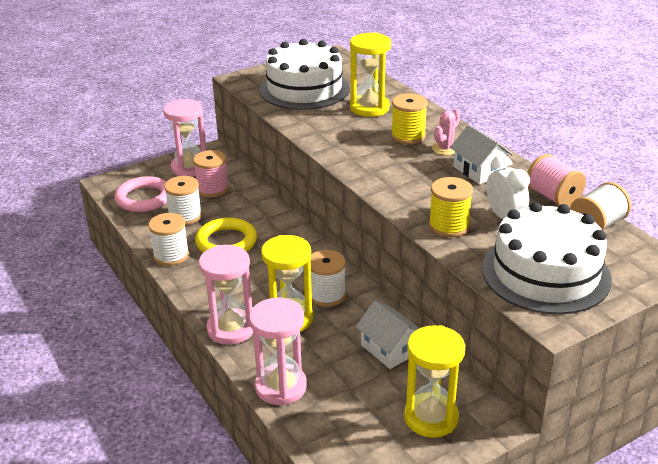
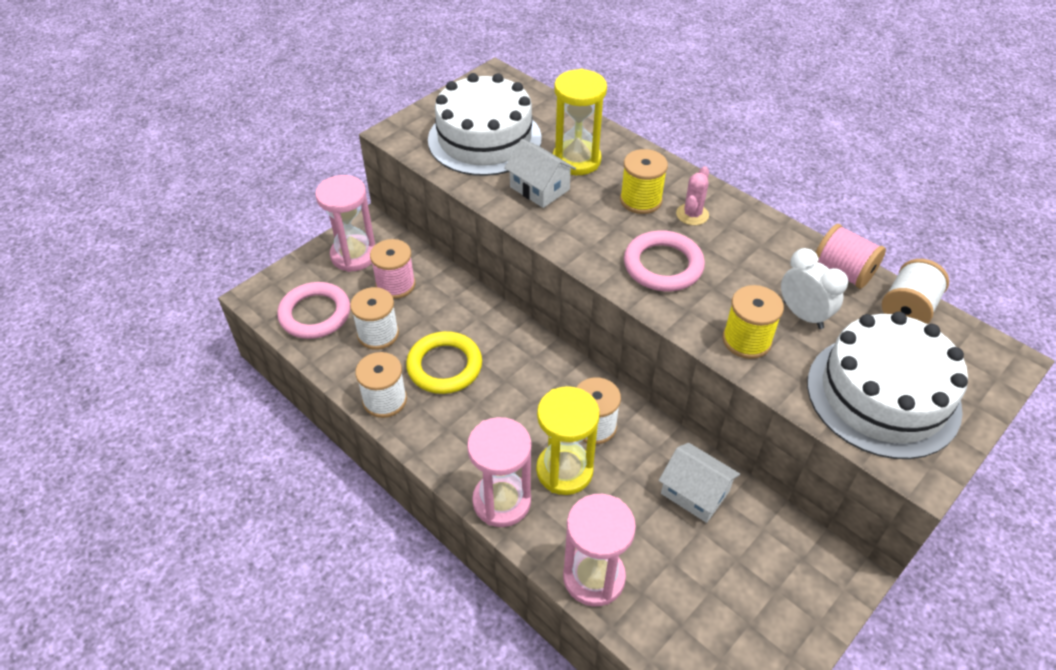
camera: 15 degrees left, 15 degrees up
yellow hourglass [404,325,465,438] -> none
white house [450,125,513,184] -> white house moved to [504,139,576,208]
none -> pink ring [624,230,705,291]

